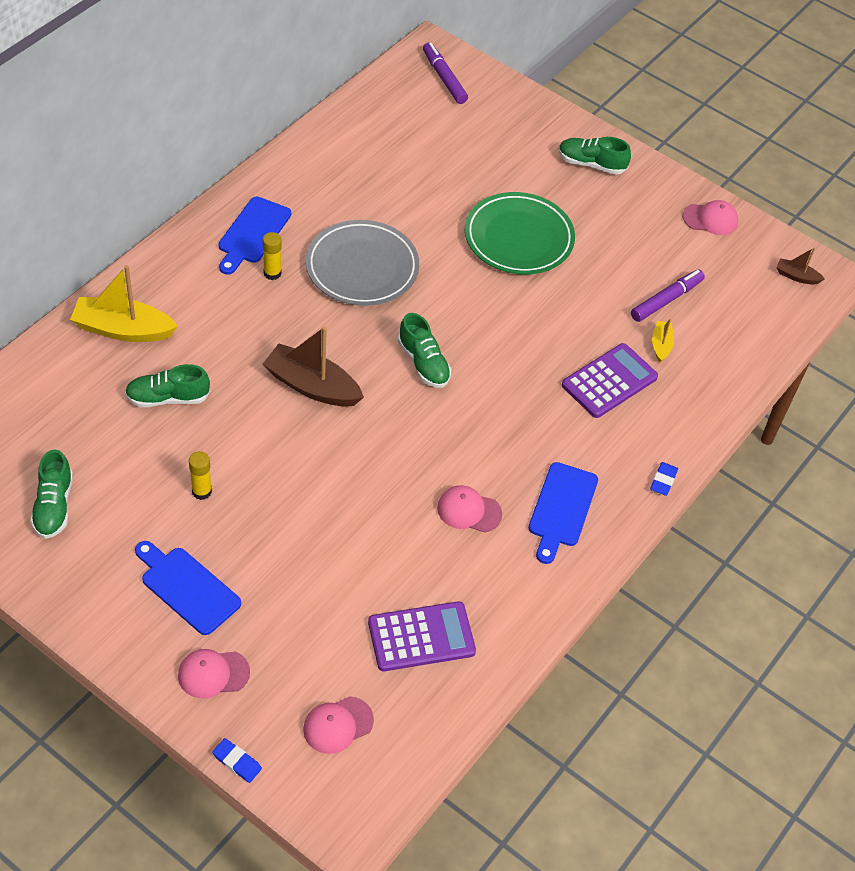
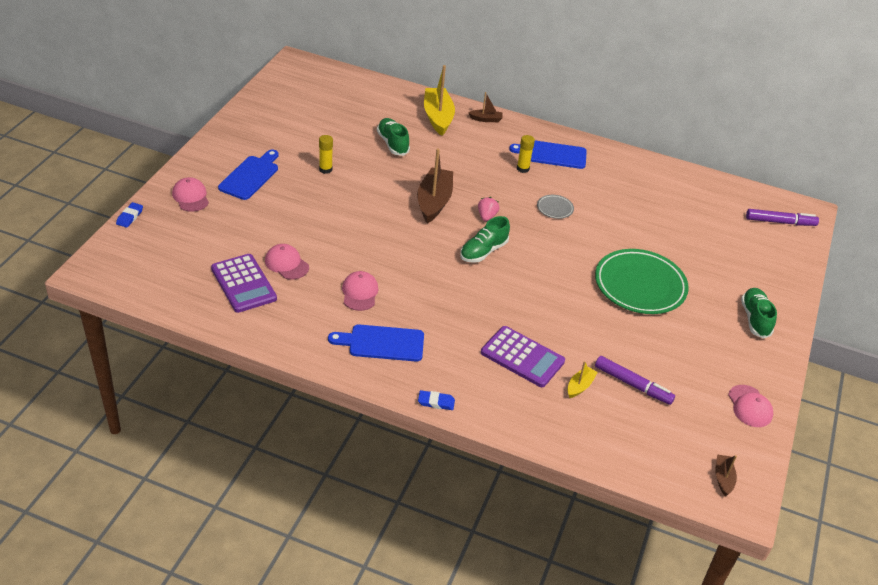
camera: 75 degrees right, 10 degrees down
green shoe [30,449,73,539] -> none
pink cap [303,696,374,754] -> pink cap moved to [265,244,309,280]
grey plate [306,220,419,306] -> grey plate [537,195,574,219], size x0.43
purple marker [423,42,468,104] -> purple marker turned 45 degrees clockwise [746,209,819,226]
yellow boat [652,319,674,362] -> yellow boat turned 45 degrees counterclockwise [568,361,598,398]
none -> brown boat [468,92,502,122]
none -> pink strawberry [478,197,499,221]

